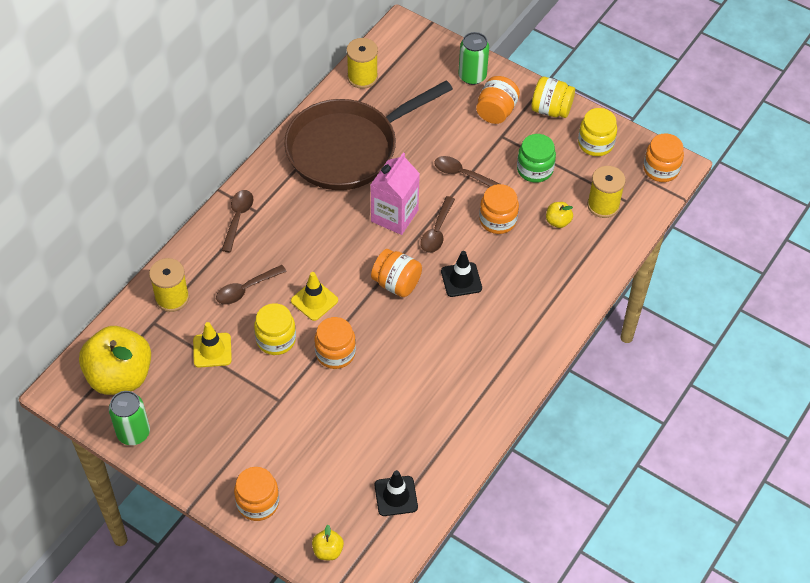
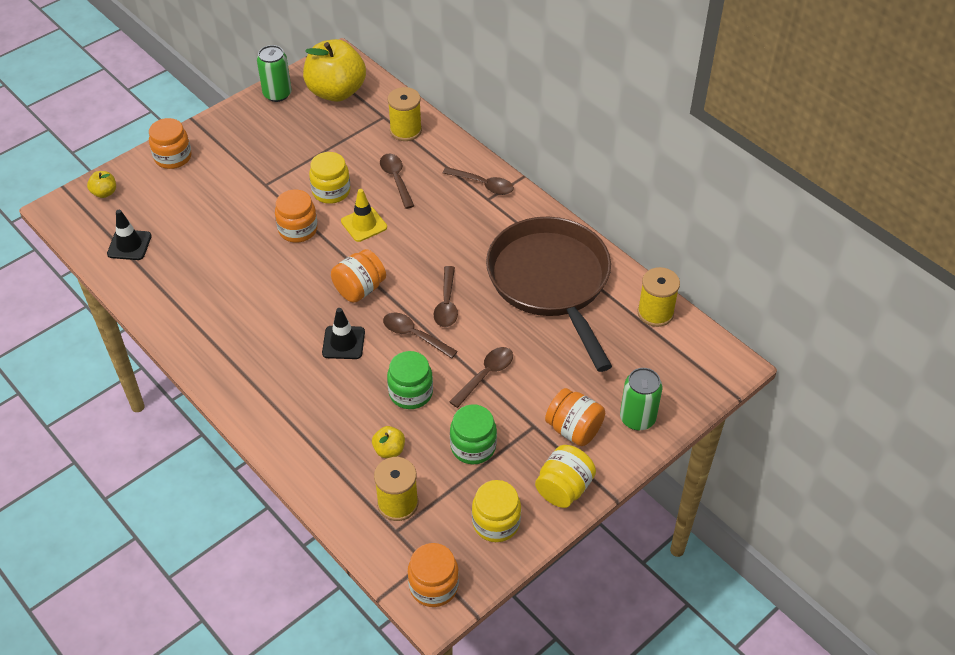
camera: 105 degrees right, 5 degrees down
yellow traffic cone [193,322,232,368] -> none
pink carton [371,152,420,235] -> brown spoon [434,266,458,327]
orange jar [479,184,519,234] -> green jar [387,351,433,409]

